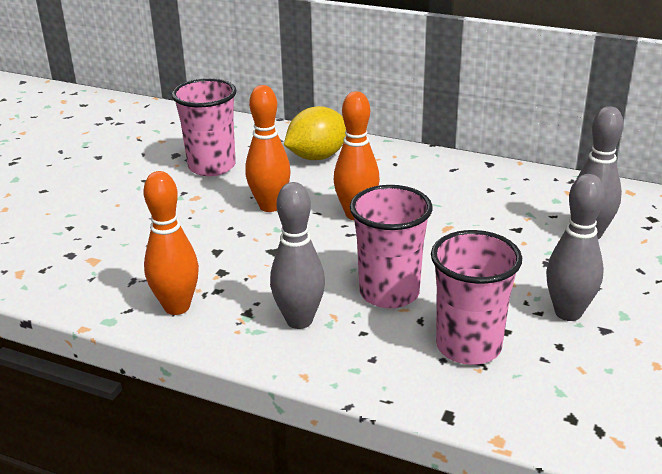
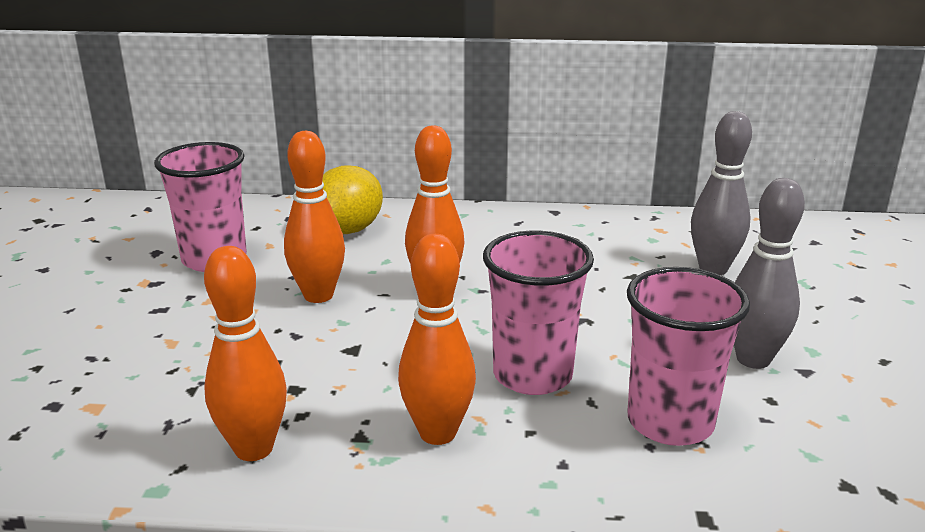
camera: 20 degrees left, 5 degrees down
grey bowling pin [270,182,325,329] -> orange bowling pin [398,234,476,445]

